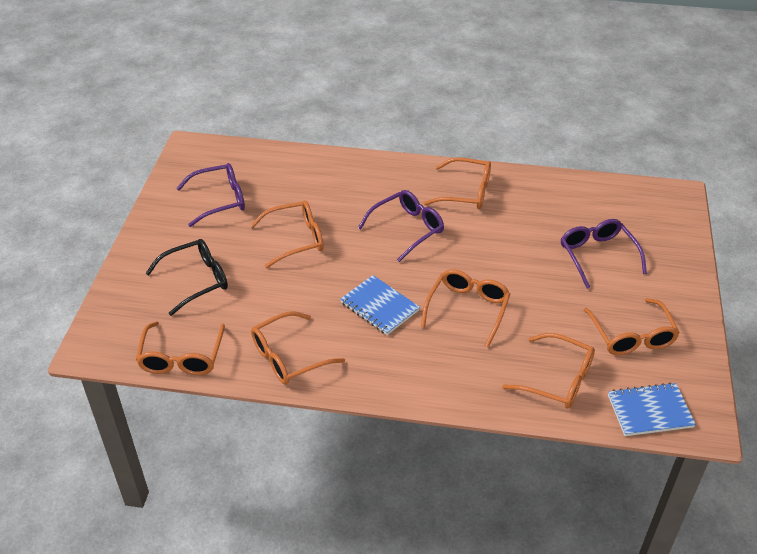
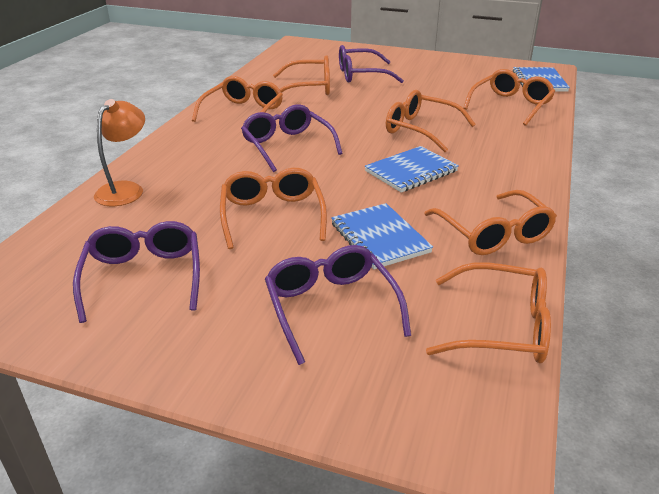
camera: 80 degrees left, 10 degrees down
black glasses [146,239,228,316] -> purple glasses [265,245,411,365]
orange glasses [584,298,680,355] -> orange glasses moved to [273,55,330,95]
none -> orange lamp [94,99,145,206]
none -> blue notebook [331,203,433,269]

